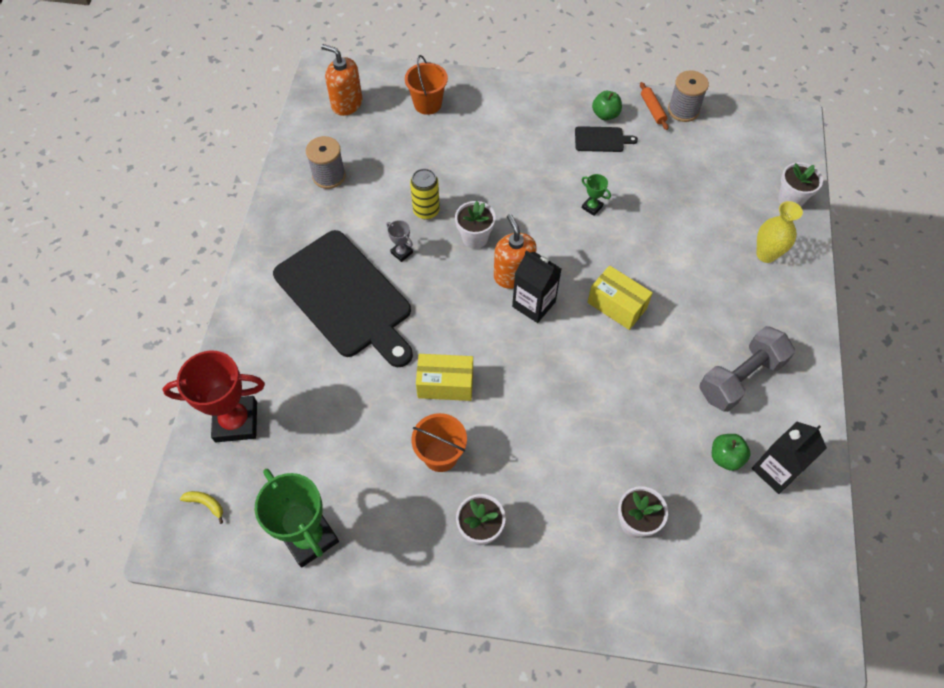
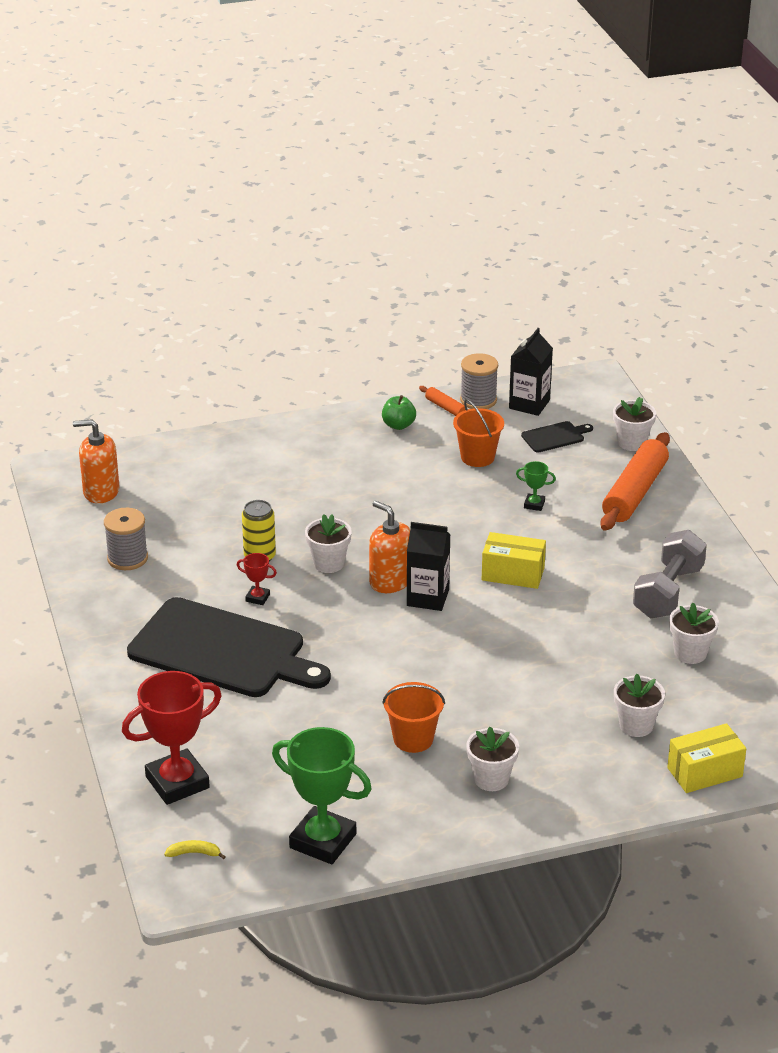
camera: 25 degrees left, 25 degrees down
grey trophy [386,220,413,262] -> red trophy [237,553,277,605]
orange bucket [405,55,448,115] -> orange bucket moved to [453,399,504,467]
yellow box [416,354,473,401] -> yellow box moved to [667,723,746,793]
black cutting board [575,126,638,152] -> black cutting board moved to [521,421,593,452]
green trophy [581,174,611,216] -> green trophy moved to [516,461,556,511]
green apple [712,434,751,471] -> white flower pot [669,603,719,664]
black carton [752,422,827,494] -> black carton moved to [509,328,553,416]
yellow vase [756,201,803,263] -> orange rolling pin [600,432,670,531]

